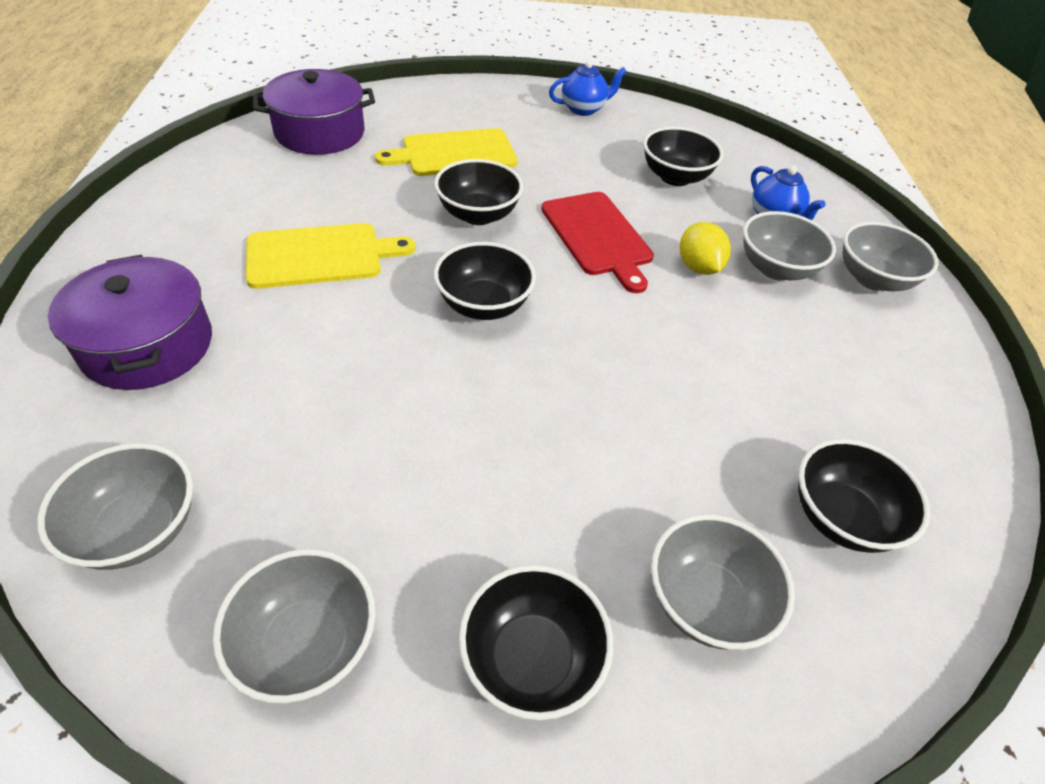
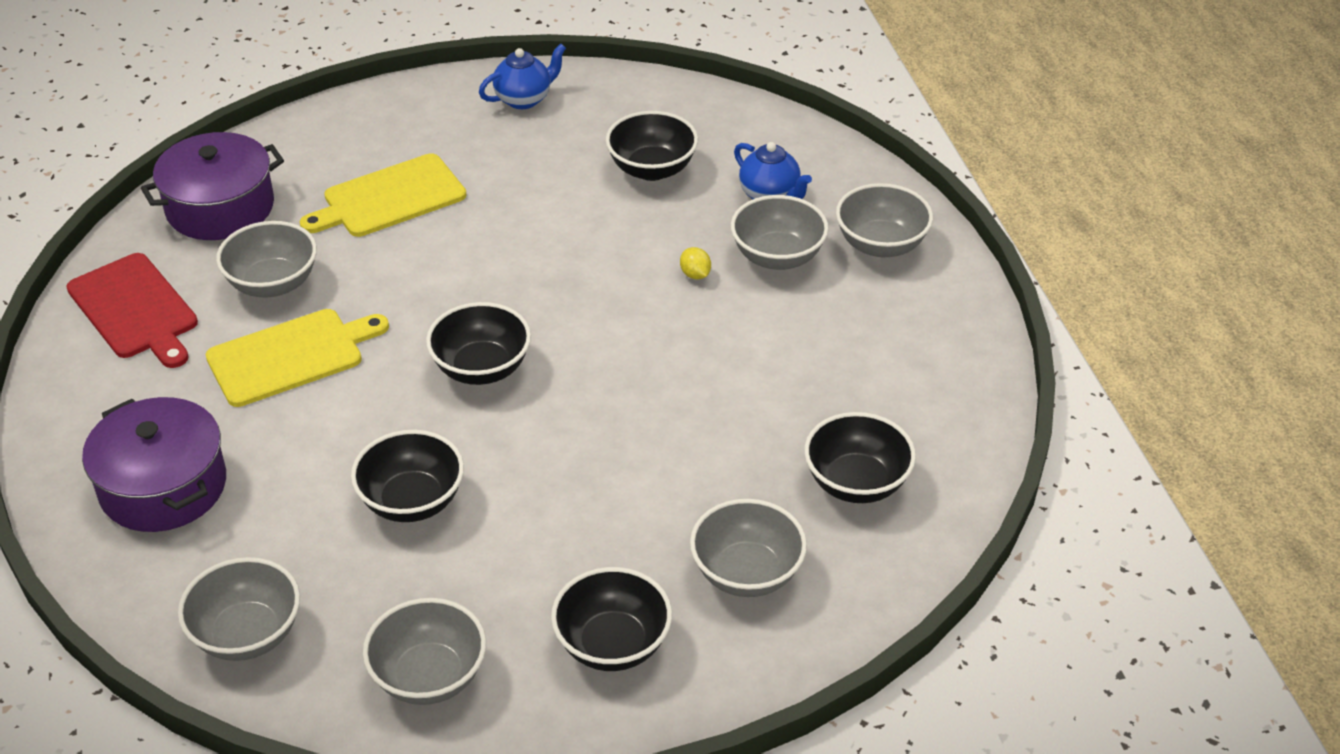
camera: 10 degrees left, 5 degrees down
black bowl [434,159,523,225] -> black bowl moved to [351,430,464,522]
red cutting board [541,192,654,293] -> red cutting board moved to [66,253,198,368]
yellow lemon [680,222,731,275] -> yellow lemon [680,247,711,279], size x0.59
none -> grey bowl [216,221,317,298]

